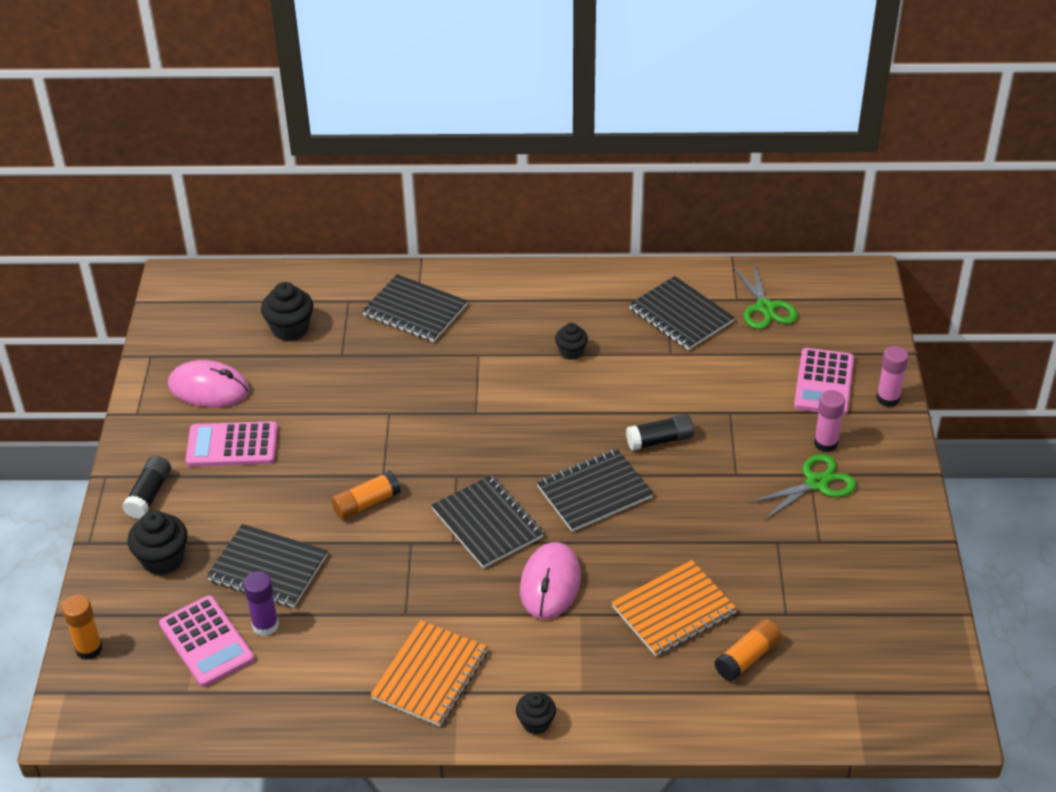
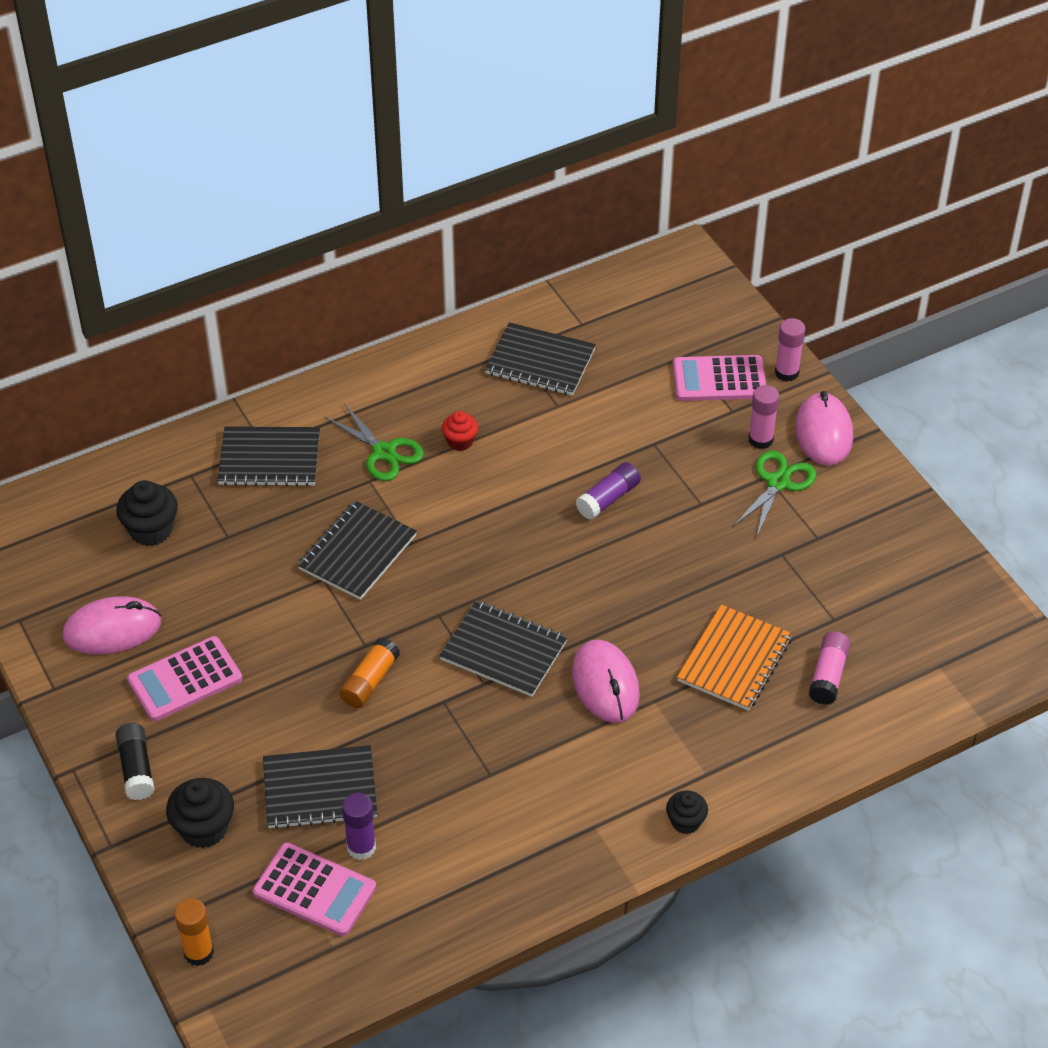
camera: 30 degrees left, 5 degrees up
orange notebook [370,620,488,726] -> none
black notebook [537,448,654,532] -> black notebook moved to [298,501,417,600]
black cupcake [555,323,588,360] -> red cupcake [442,411,478,451]
black glue stick [626,414,694,451] -> purple glue stick [576,462,641,520]
orange glue stick [714,619,781,681] -> pink glue stick [809,632,851,705]
green scissors [732,264,798,329] -> green scissors moved to [325,403,424,481]
pink calculator [794,348,854,415] -> pink calculator turned 105 degrees clockwise [673,355,766,401]
none -> pink mouse [795,391,853,466]

